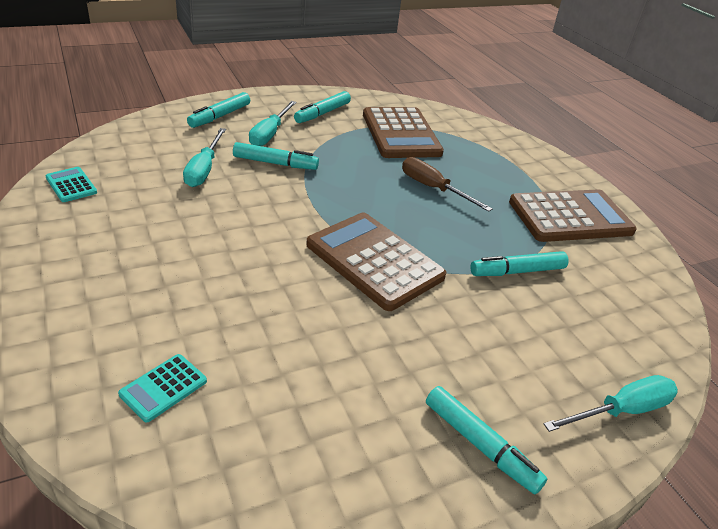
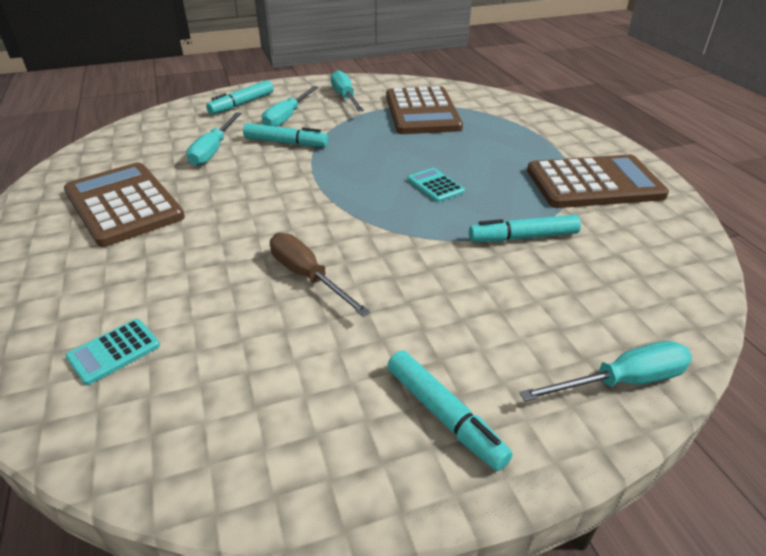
camera: 10 degrees right, 0 degrees up
turquoise calculator [45,167,97,202] -> turquoise calculator moved to [407,168,465,202]
turquoise marker [294,91,351,123] -> turquoise screwdriver [331,70,364,112]
brown calculator [306,213,446,311] -> brown calculator moved to [64,162,185,247]
brown screwdriver [402,157,493,212] -> brown screwdriver moved to [270,233,371,317]

